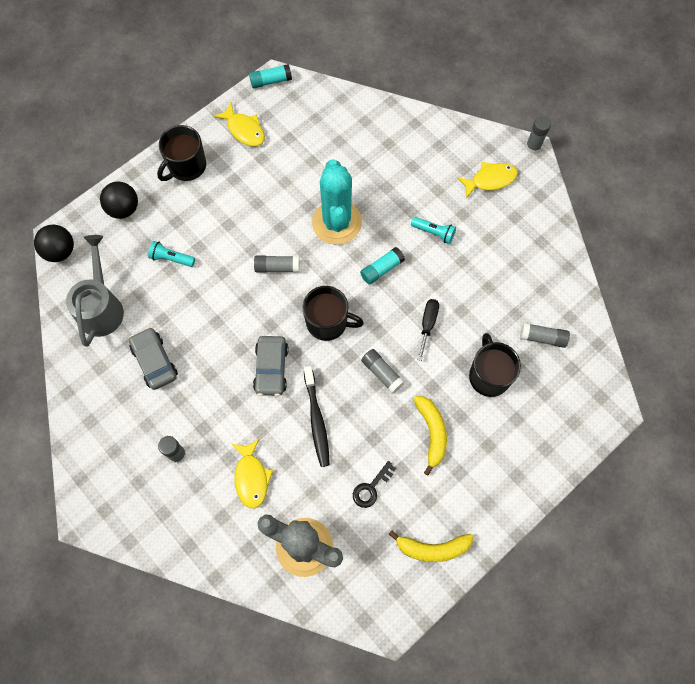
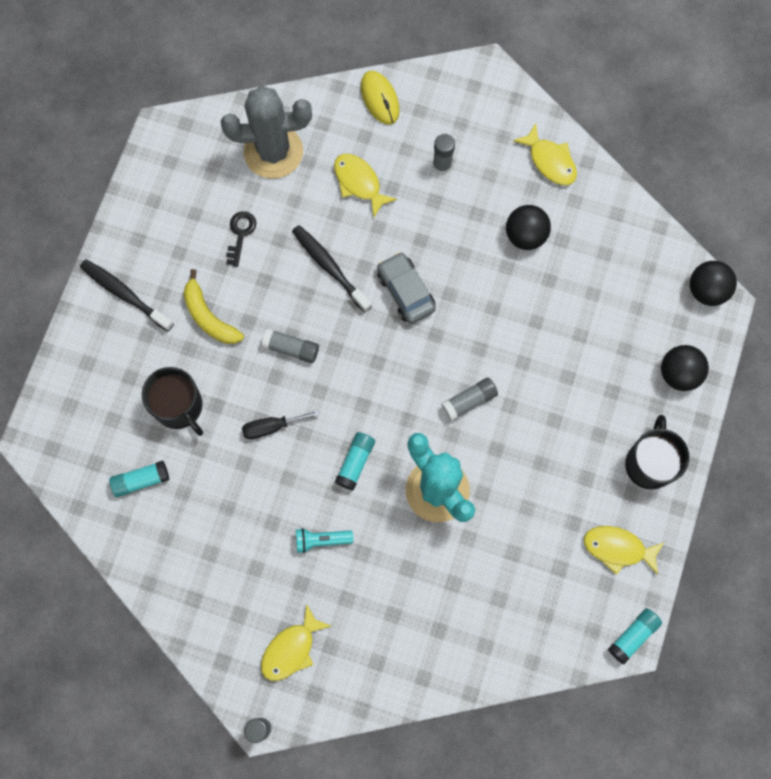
camera: 150 degrees right, 5 degrees up
grey watering can [66,235,124,347] -> none
grey car [129,327,178,390] -> black ball [506,205,551,250]
turquoise flashlight [148,241,195,267] -> none
black mug [302,286,364,341] -> none
yellow banana [389,530,473,562] -> none
black screwdriver [417,299,439,361] -> black screwdriver turned 90 degrees clockwise [242,410,320,439]
grey glue stick [520,323,570,348] -> turquoise glue stick [109,460,169,497]
none -> black toothbrush [80,259,174,332]
none -> yellow mouse [361,71,400,125]
none -> yellow fish [513,123,577,185]

